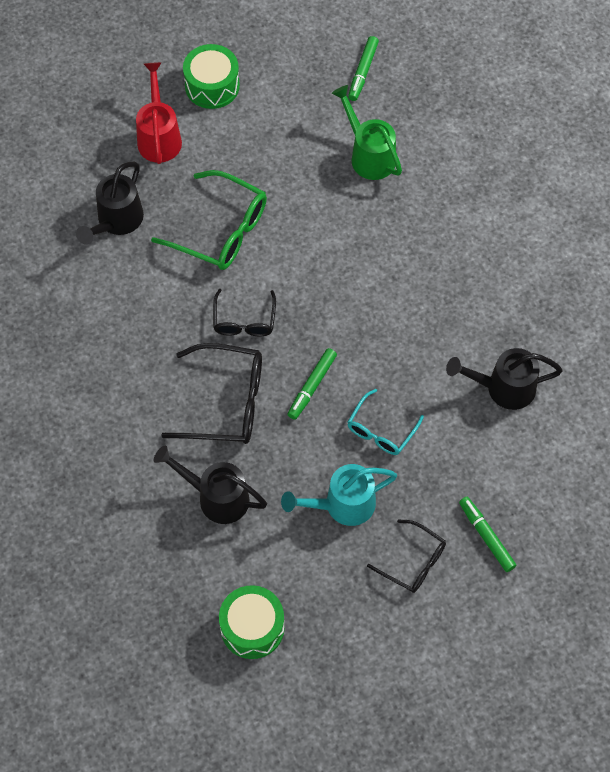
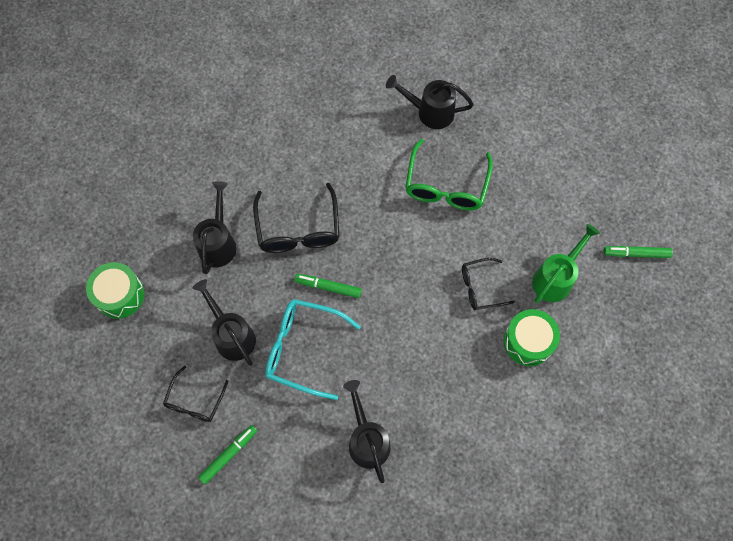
camera: 75 degrees right, 5 degrees up
red watering can [136,62,182,164] -> none
green drum [183,44,240,109] -> green drum moved to [503,309,560,366]
black glasses [213,289,276,336] -> black glasses moved to [462,258,515,310]
turquoise watering can [281,464,397,526] -> black watering can [192,279,256,366]
turquoise glasses [347,389,424,455] -> turquoise glasses [265,299,361,400], size x1.65

